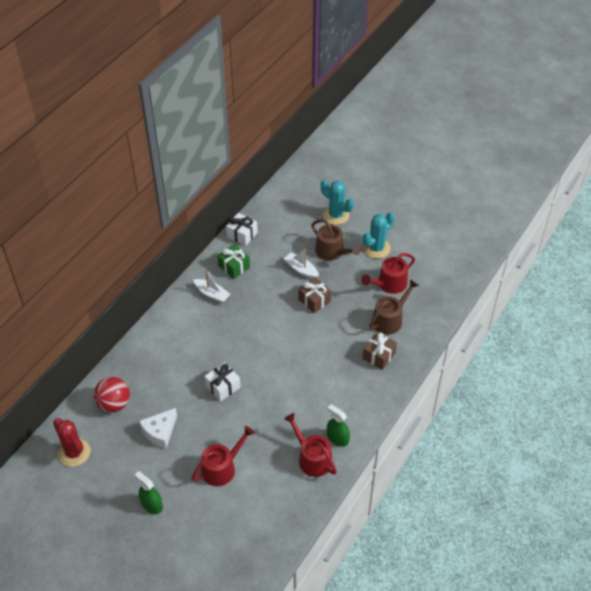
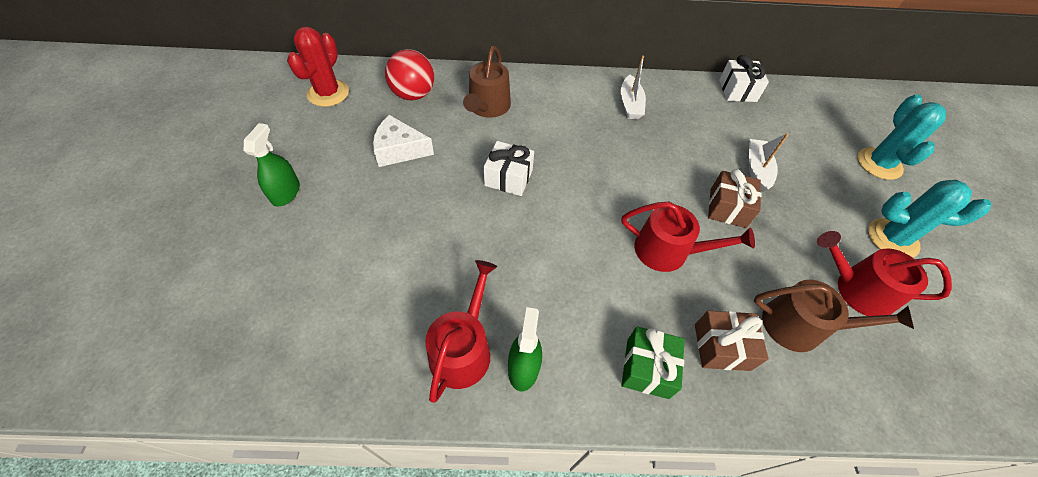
camera: 55 degrees right, 5 degrees up
red watering can [192,426,255,486] -> red watering can moved to [622,202,755,272]
green gift [217,244,250,279] -> green gift moved to [621,326,685,399]
brown watering can [311,219,361,261] -> brown watering can moved to [463,46,511,118]

